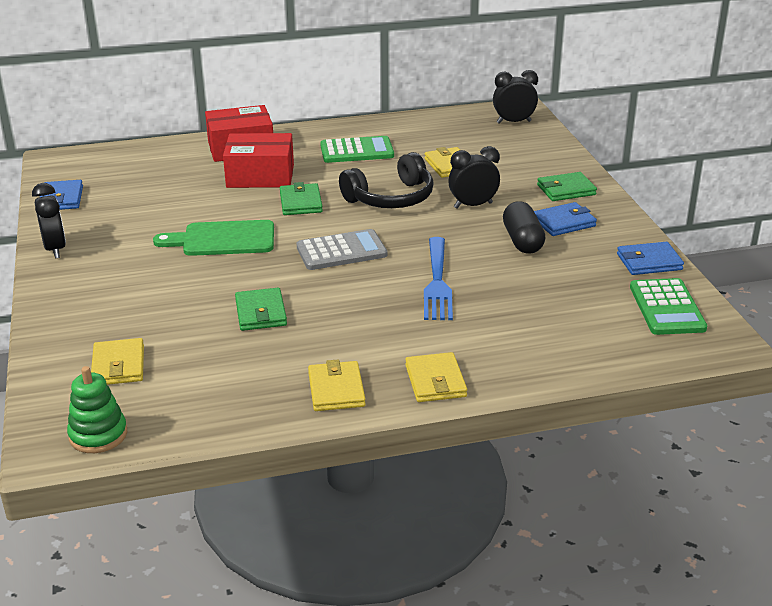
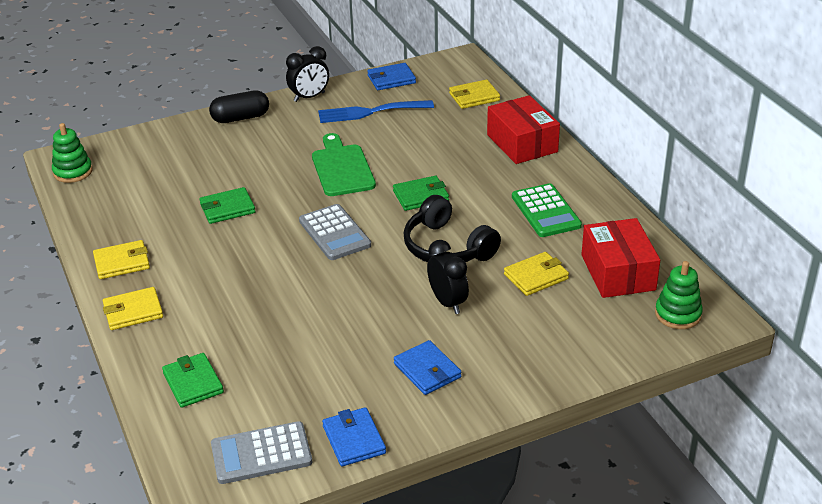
camera: 80 degrees right, 5 degrees up
yellow wallet [91,338,144,385] -> yellow wallet moved to [449,80,500,109]
red box [223,133,294,188] -> red box moved to [581,218,660,298]
blue fork [424,237,453,320] -> blue fork moved to [318,100,434,123]
black clock [493,70,538,124] -> green stacking toy [655,261,703,329]
black capsule [503,201,546,254] -> black capsule moved to [209,90,269,123]
green wallet [537,172,597,201] -> green wallet moved to [162,353,224,408]
green calculator [630,278,707,335] -> grey calculator [211,421,312,484]

